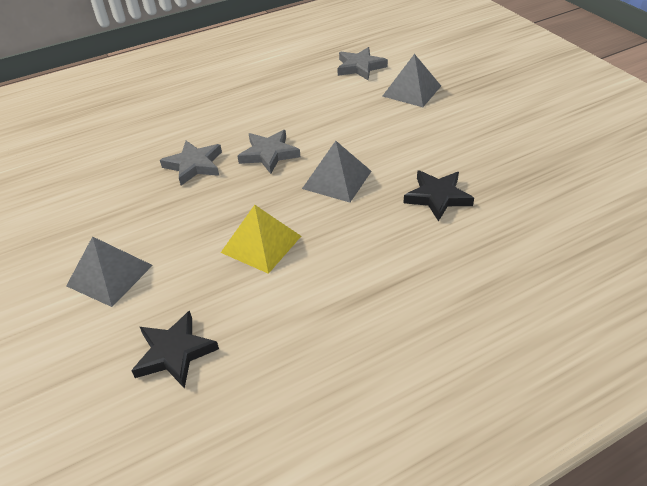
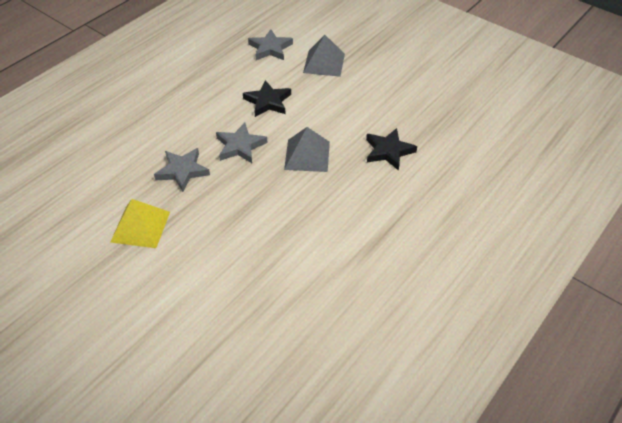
camera: 25 degrees left, 5 degrees up
grey pyramid [66,236,153,307] -> none
black star [131,311,219,389] -> black star moved to [243,80,291,117]
yellow pyramid [221,205,301,274] -> yellow pyramid moved to [111,199,170,248]

